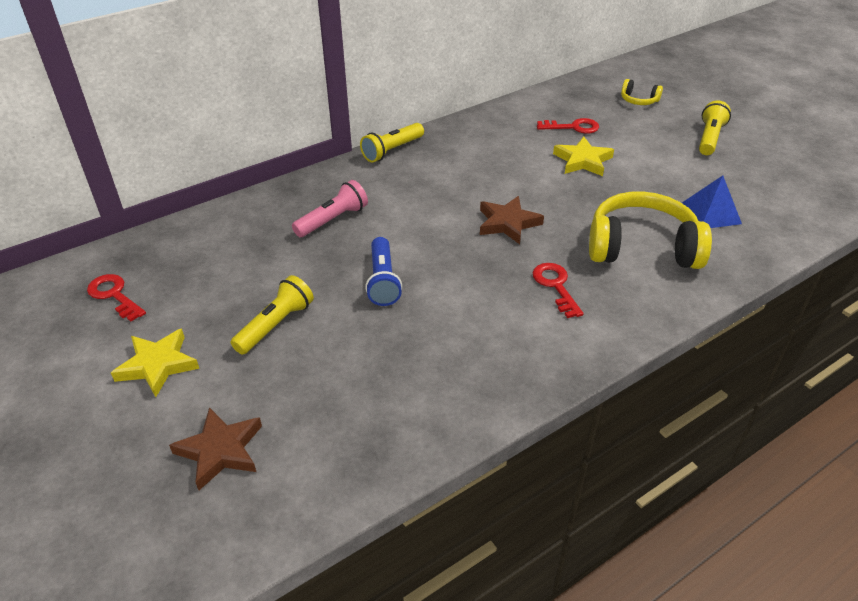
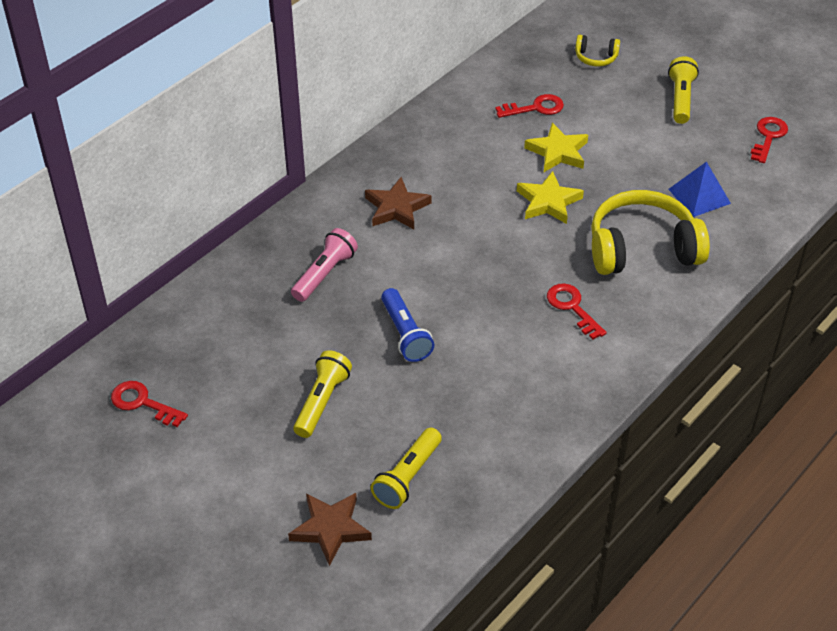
camera: 15 degrees left, 5 degrees up
yellow star [111,328,199,397] -> yellow star moved to [517,171,584,224]
yellow flashlight [360,123,424,162] -> yellow flashlight moved to [371,428,442,509]
brown star [480,196,544,244] -> brown star moved to [365,177,432,229]
none -> red key [750,117,788,163]

